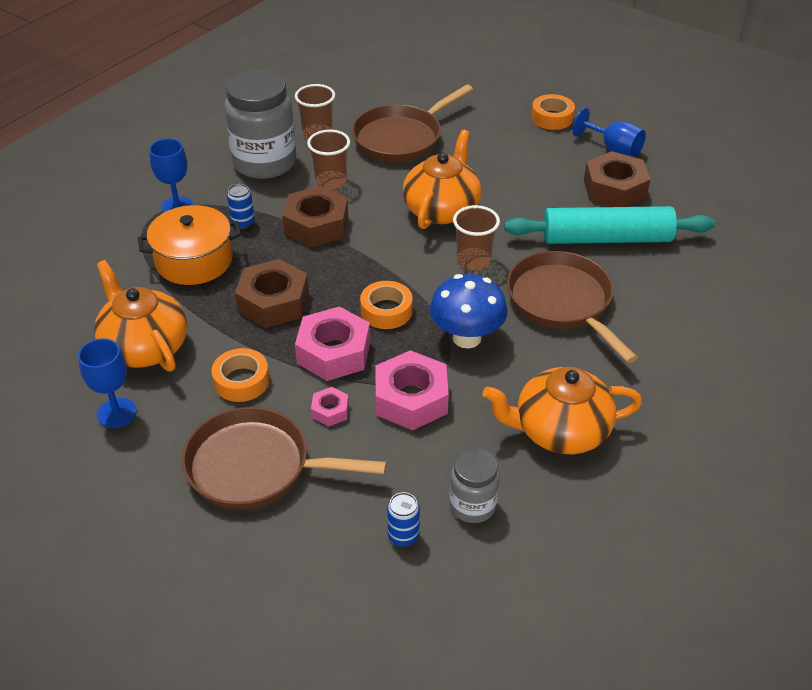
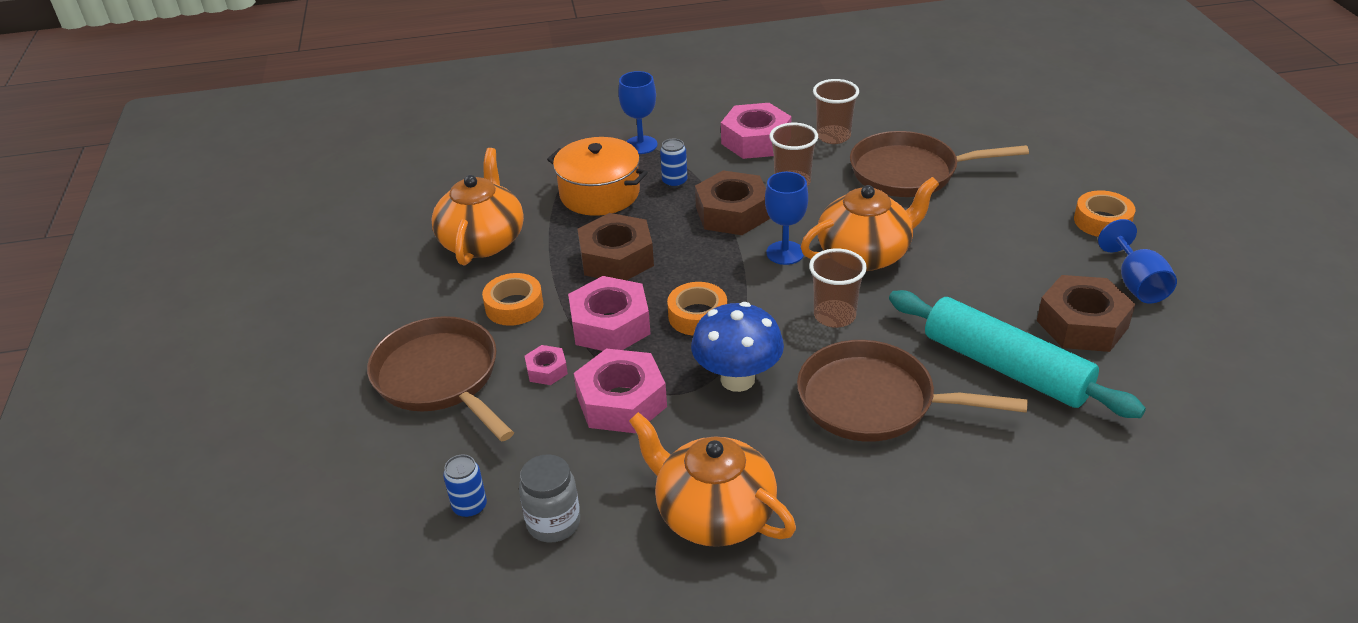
camera: 45 degrees right, 5 degrees down
blue goblet [78,338,137,428] -> blue goblet moved to [765,172,808,265]
grey jar [225,70,296,179] -> pink nut [721,103,792,159]
brown pan [507,251,638,363] -> brown pan turned 90 degrees counterclockwise [797,340,1028,442]

